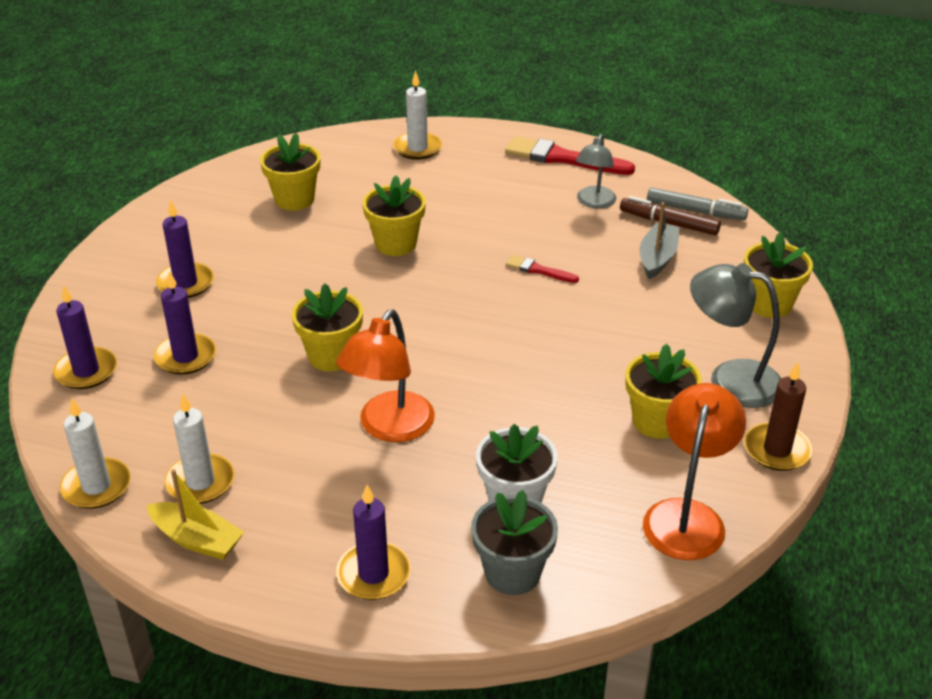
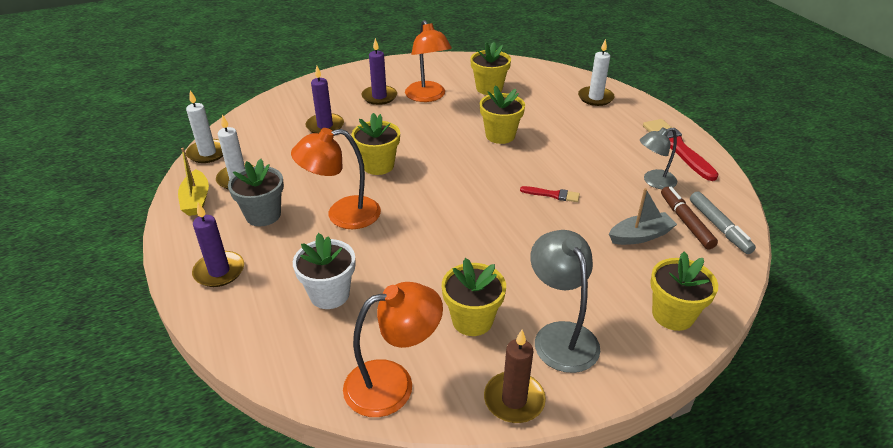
camera: 50 degrees right, 0 degrees up
purple candle [53,284,117,389] -> none
grey flower pot [471,490,558,595] -> grey flower pot moved to [228,159,284,226]
red brush [506,255,579,283] -> red brush turned 120 degrees clockwise [520,186,580,202]
none -> orange lamp [405,20,452,102]

